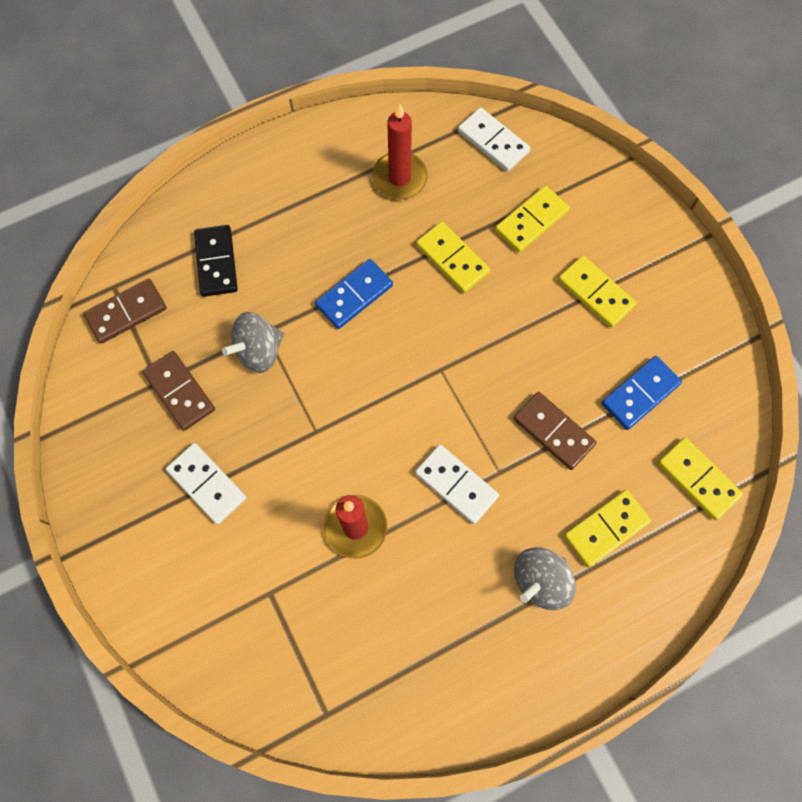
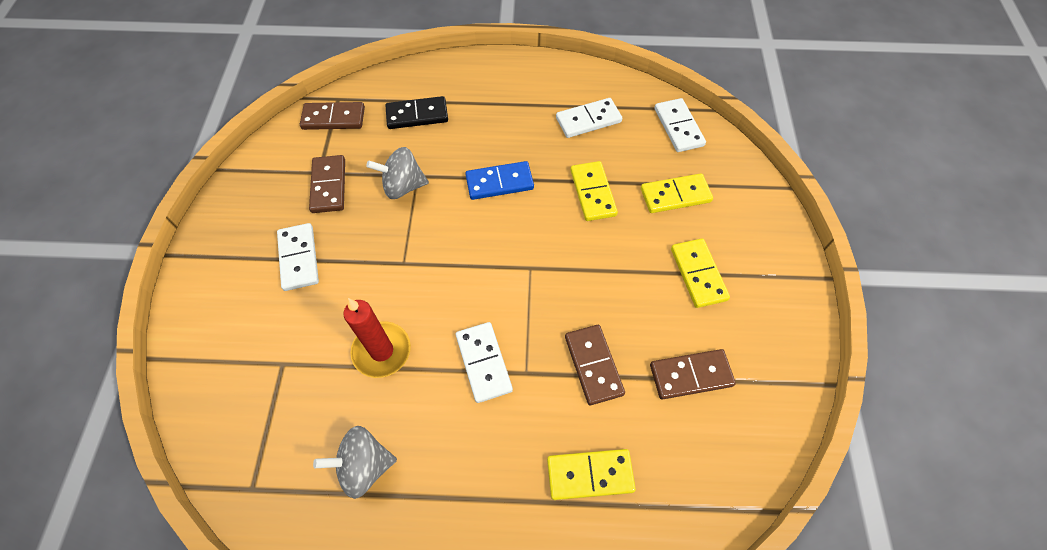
camera: 30 degrees right, 10 degrees down
black domino [194,225,238,297] -> black domino turned 60 degrees clockwise [385,96,448,129]
red candle [372,103,428,199] -> white domino [556,98,622,138]
grey spinning top [514,547,576,610] -> grey spinning top moved to [313,426,397,499]
blue domino [601,356,682,430] -> brown domino [650,349,736,399]
yellow domino [658,437,743,520] -> none

